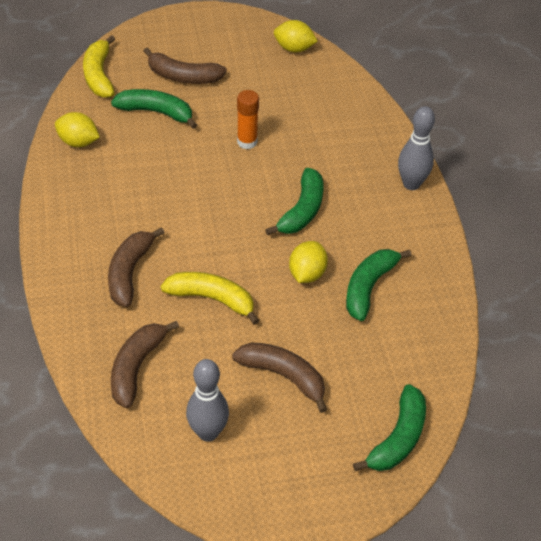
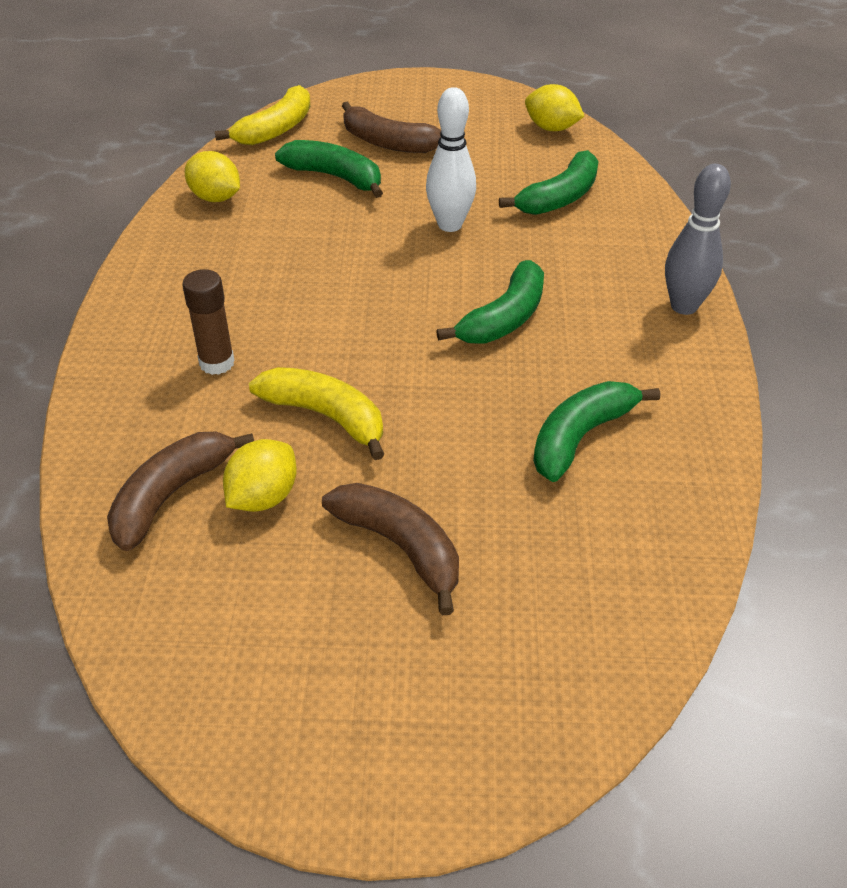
camera: 15 degrees right, 5 degrees down
yellow banana [83,35,115,98] -> yellow banana turned 150 degrees counterclockwise [215,85,311,145]
brown banana [108,227,165,307] -> brown glue stick [182,269,235,375]
grey bowling pin [186,359,229,442] -> none
orange glue stick [237,90,259,149] -> white bowling pin [426,87,476,232]
yellow lemon [289,241,328,283] -> yellow lemon moved to [223,439,297,512]
green banana [353,384,426,471] -> green banana moved to [499,150,599,215]

